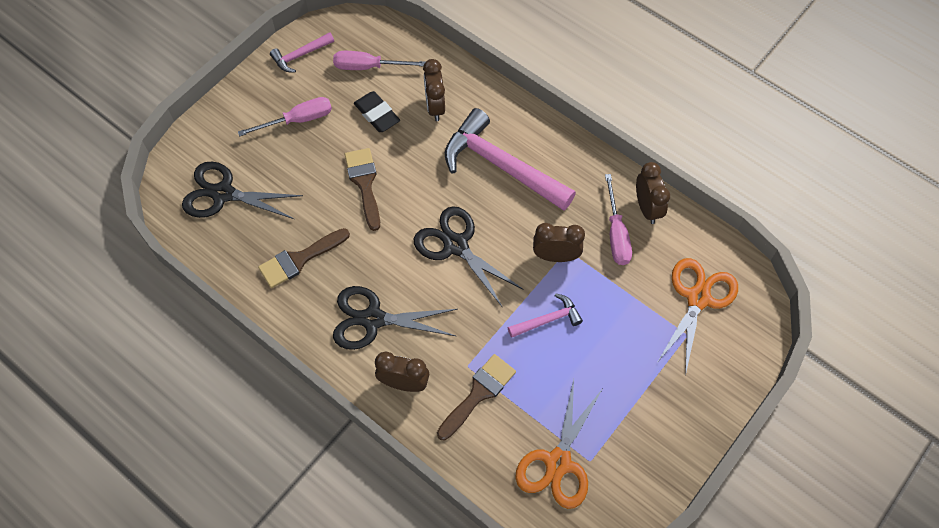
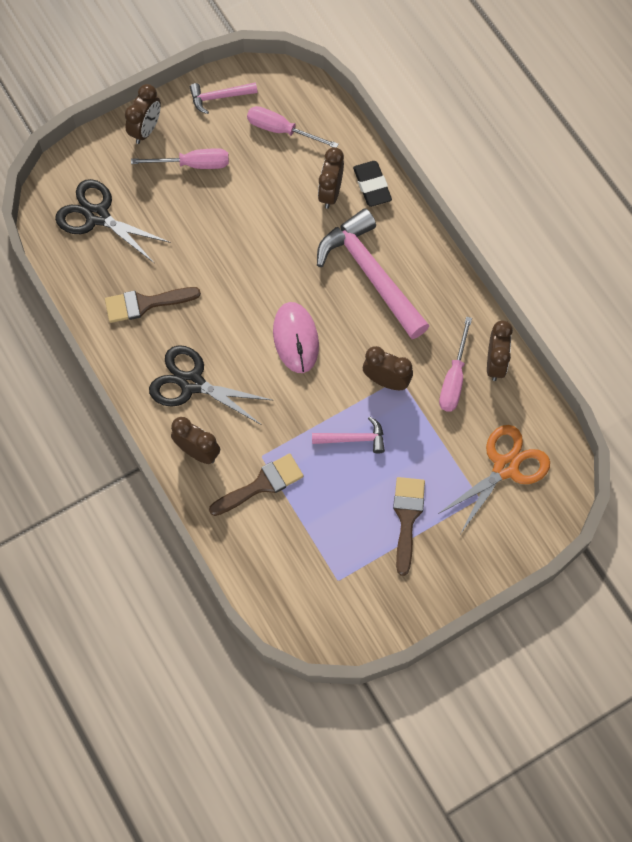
camera: 20 degrees right, 5 degrees up
brown brush [345,148,380,231] -> brown brush moved to [393,477,425,576]
black eraser [354,91,400,132] -> black eraser moved to [353,161,392,207]
black scissors [414,206,524,308] -> pink mouse [273,302,319,373]
orange scissors [515,379,603,509] -> none
none -> brown clock [125,84,161,144]

